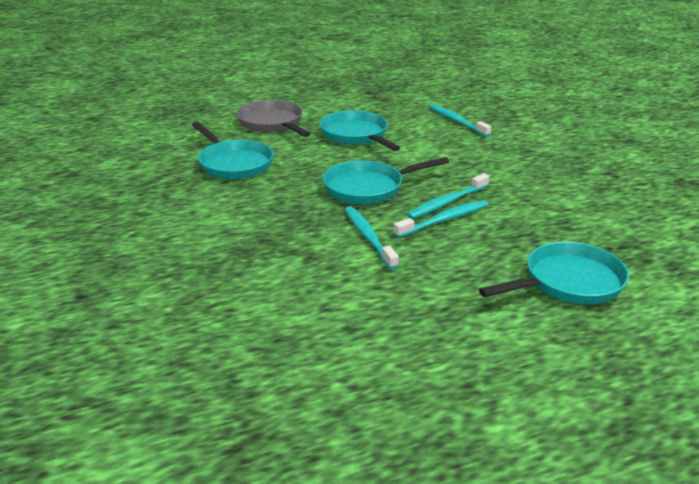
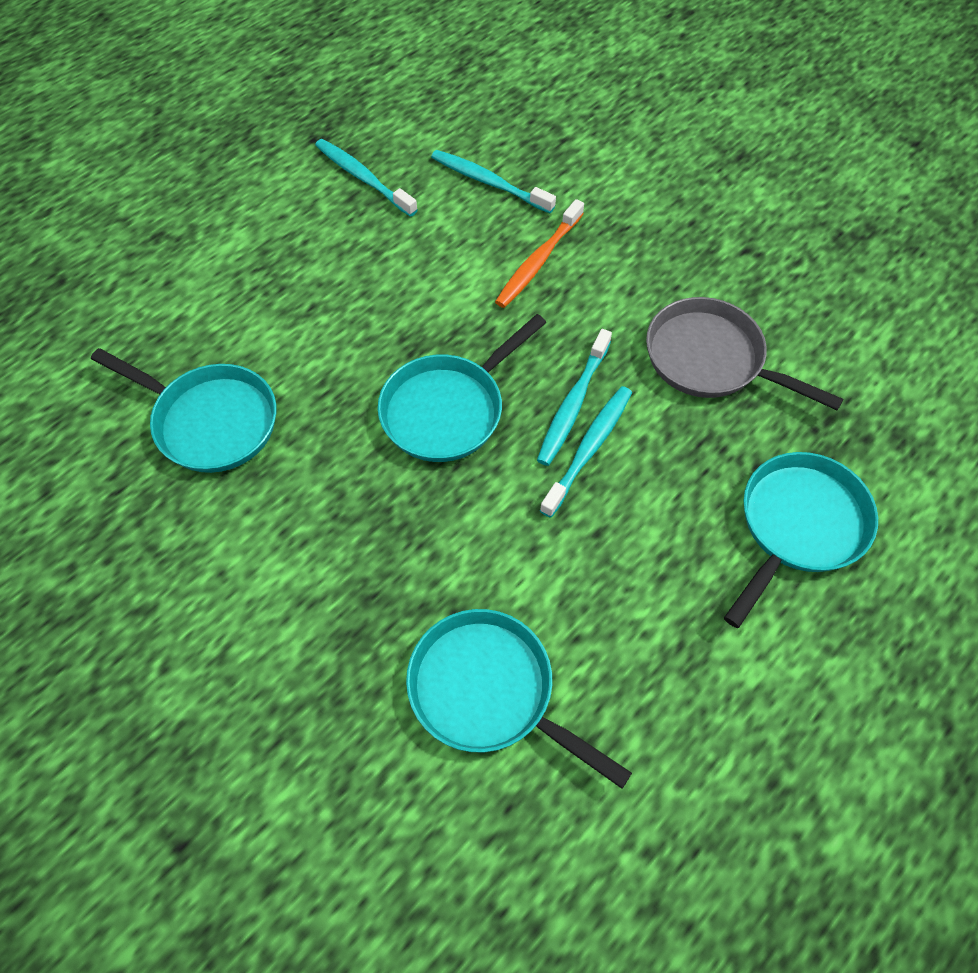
camera: 25 degrees left, 30 degrees up
grey pan [236,100,310,137] -> grey pan moved to [646,297,844,410]
turquoise pan [319,110,400,151] -> turquoise pan moved to [406,609,632,789]
turquoise toothbrush [344,206,399,270] -> turquoise toothbrush moved to [315,139,418,217]
none -> orange toothbrush [495,199,584,308]

